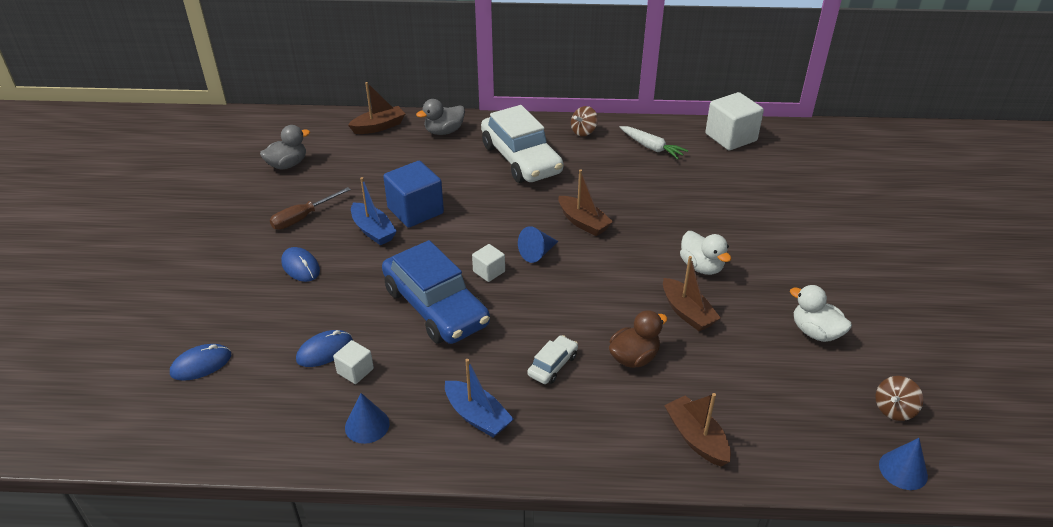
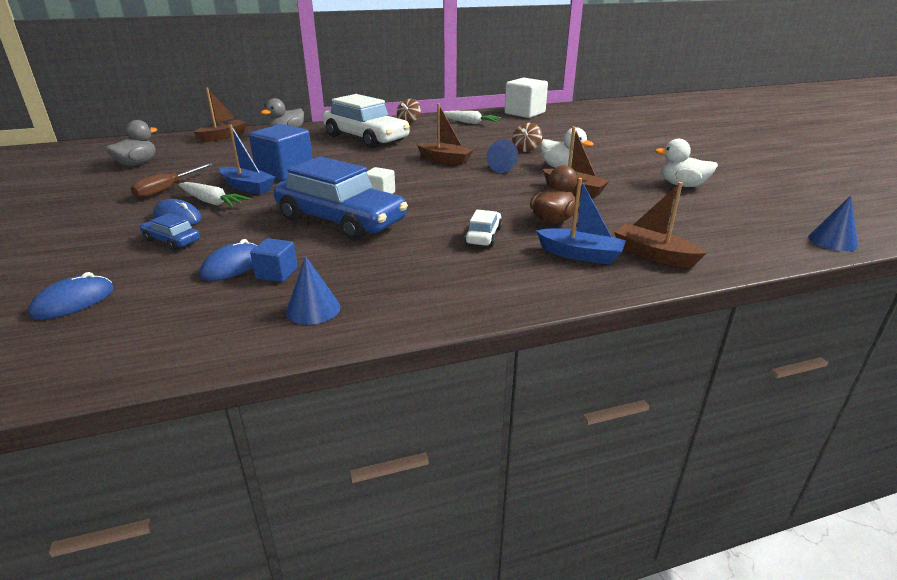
camera: 20 degrees left, 10 degrees down
white cube [333,340,374,384] -> blue cube [250,238,298,282]
blue boat [445,359,514,438] -> blue boat moved to [536,178,626,265]
blue cone [518,226,558,263] -> blue cone moved to [487,139,518,173]
brown spinning top [875,376,923,421] -> brown spinning top moved to [512,123,542,152]
none -> blue car [140,213,200,251]
none -> white carrot [178,182,250,207]

